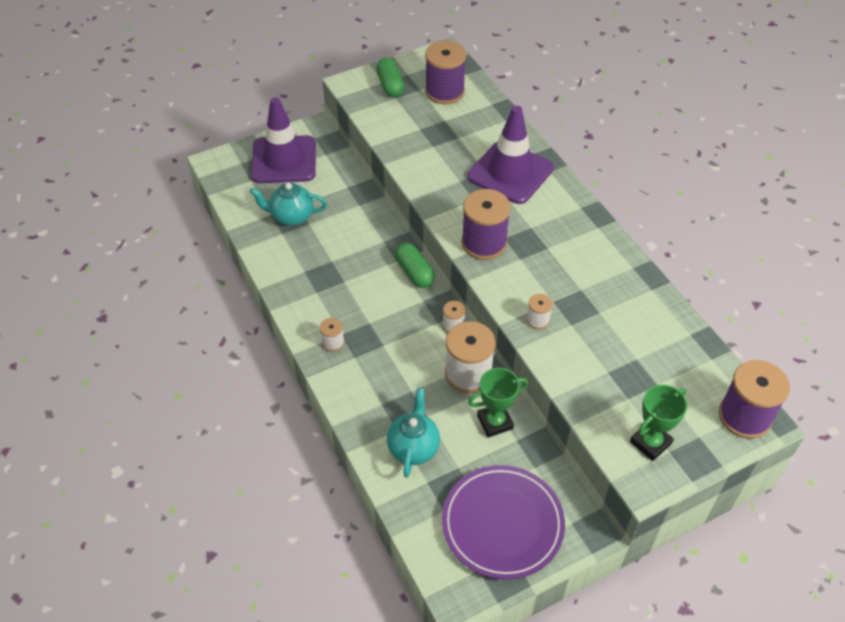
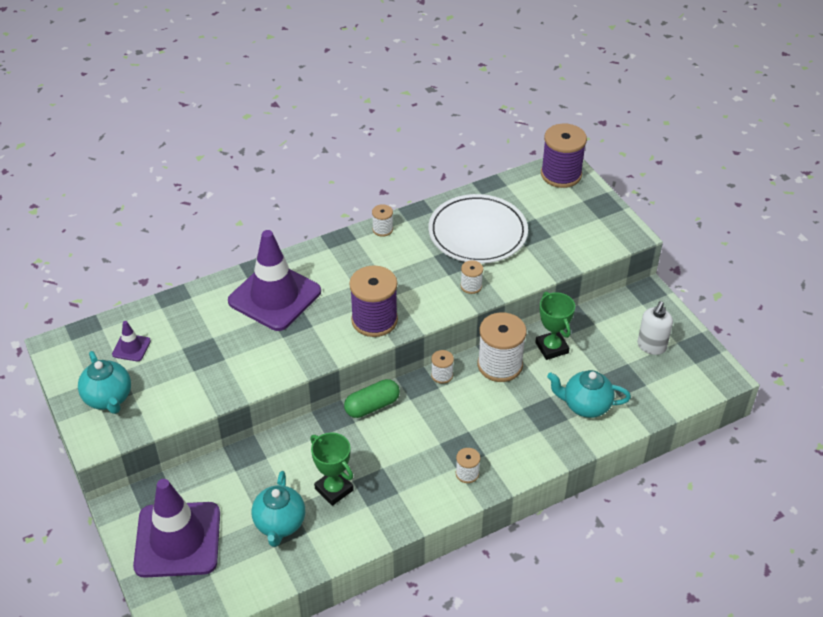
camera: 90 degrees left, 5 degrees down
green capsule [376,58,404,97] -> turquoise teapot [78,351,131,414]
purple spool [425,41,466,104] -> purple traffic cone [112,321,151,361]
purple plate [442,465,565,580] -> white soap dispenser [637,301,673,355]
green trophy [630,385,688,461] -> green trophy moved to [310,432,354,506]
none -> white spool [372,204,393,237]
none -> white plate [428,194,528,264]

